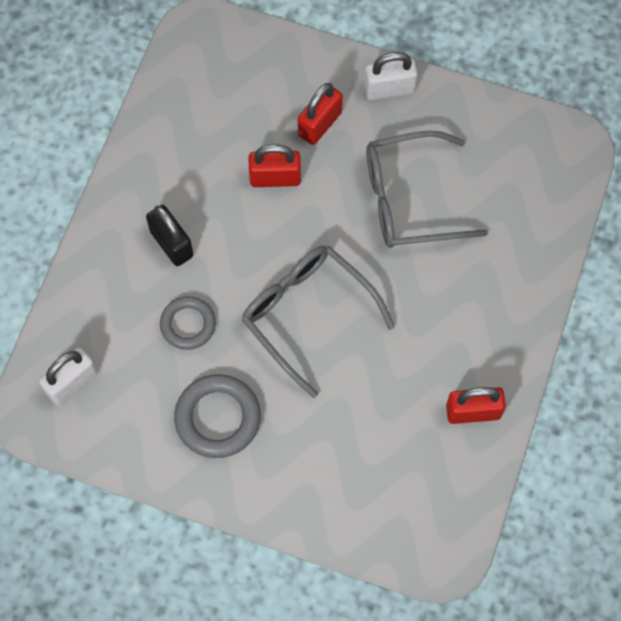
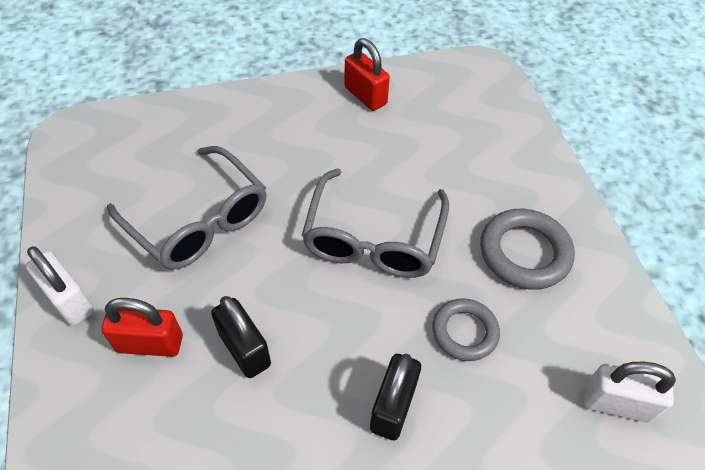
camera: 125 degrees left, 15 degrees down
red padlock [249,144,301,187] -> black padlock [211,296,271,378]

